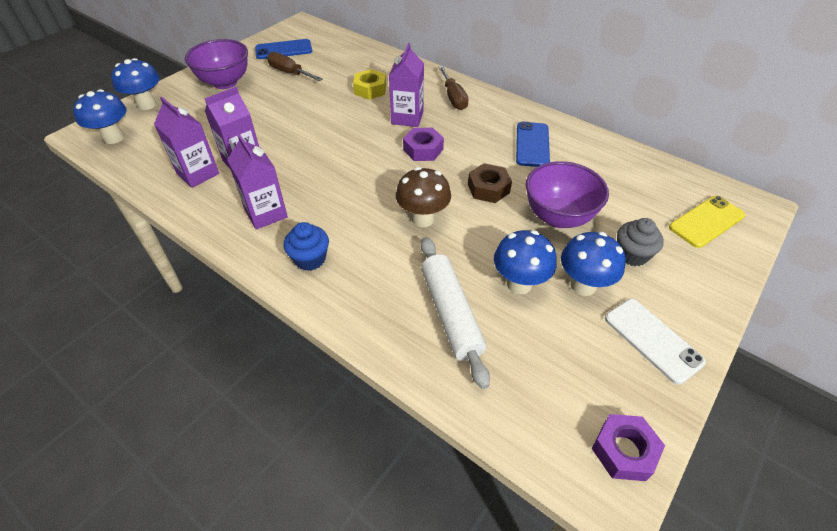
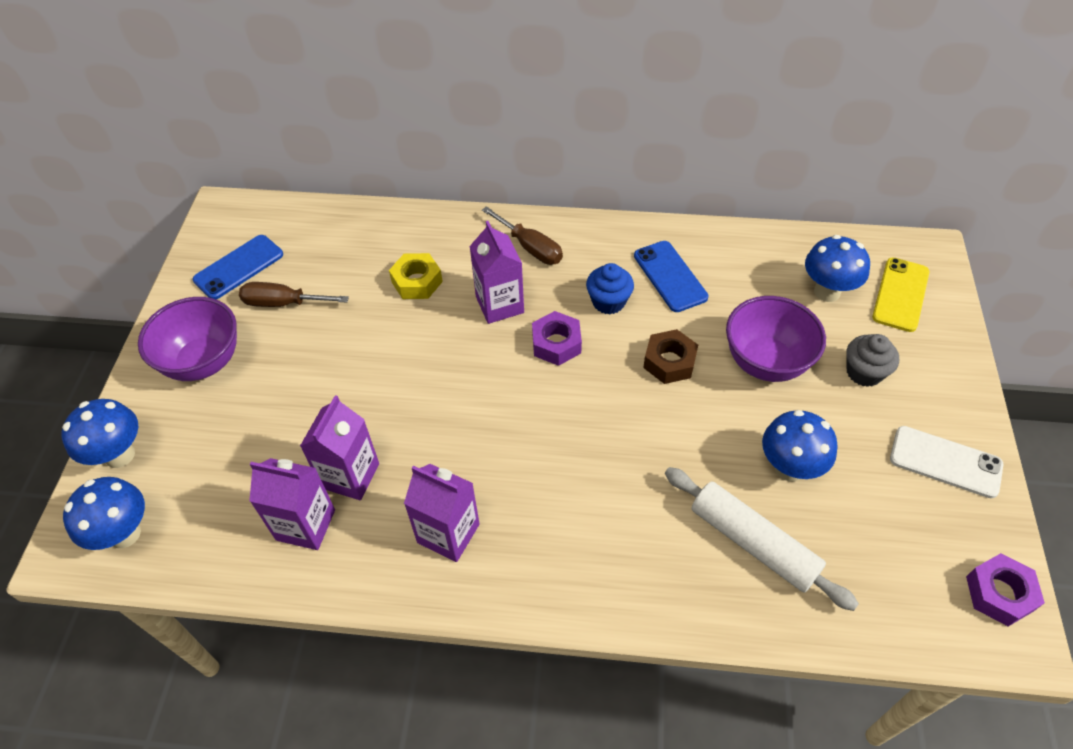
camera: 30 degrees left, 5 degrees up
blue cupcake [283,222,329,271] -> blue cupcake moved to [586,263,634,314]
brown mushroom [396,167,451,227] -> none
blue mushroom [561,232,626,296] -> blue mushroom moved to [805,235,870,302]

